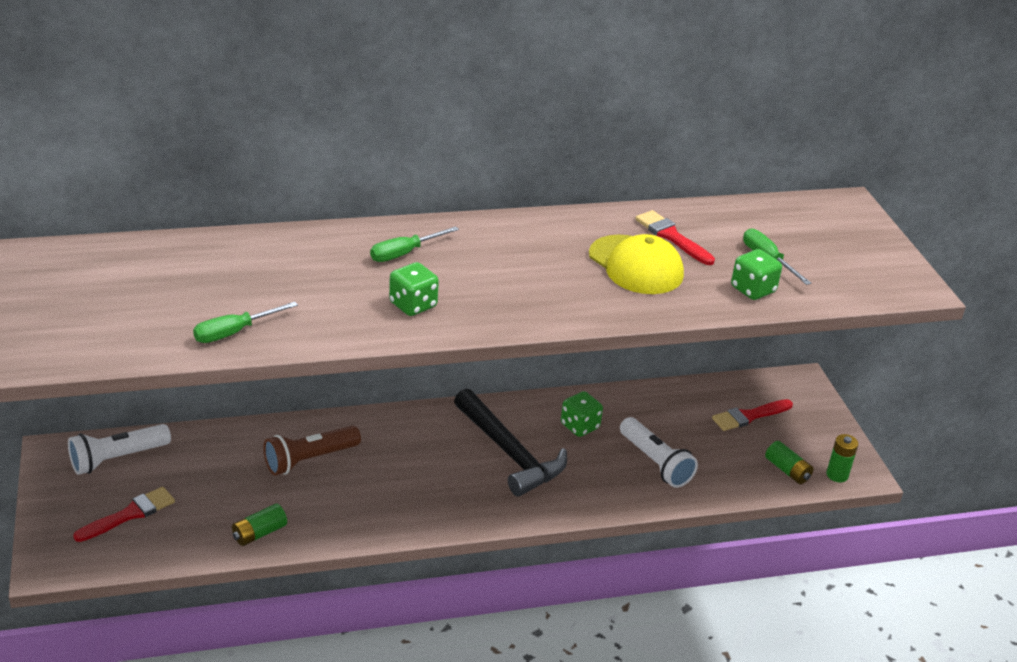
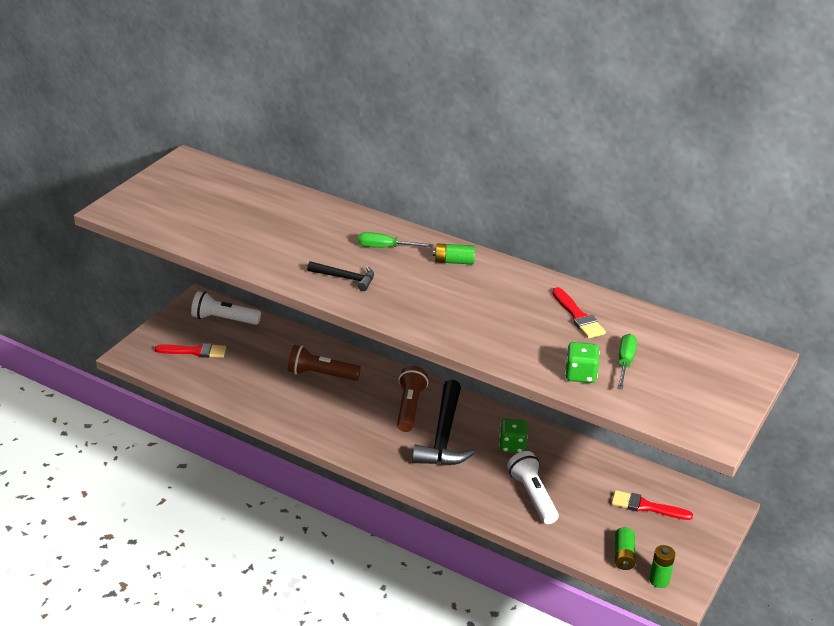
camera: 45 degrees right, 0 degrees up
green screwdriver [193,302,298,343] -> none
green battery [232,503,287,546] -> green battery moved to [433,243,475,265]
green dice [389,262,439,316] -> black hammer [307,261,374,291]
yellow cap [589,234,684,294] -> none
white flashlight [620,417,698,488] -> white flashlight turned 150 degrees clockwise [507,451,559,524]
red brush [635,210,715,265] -> red brush turned 150 degrees clockwise [552,287,606,338]
none -> brown flashlight [397,366,428,432]

